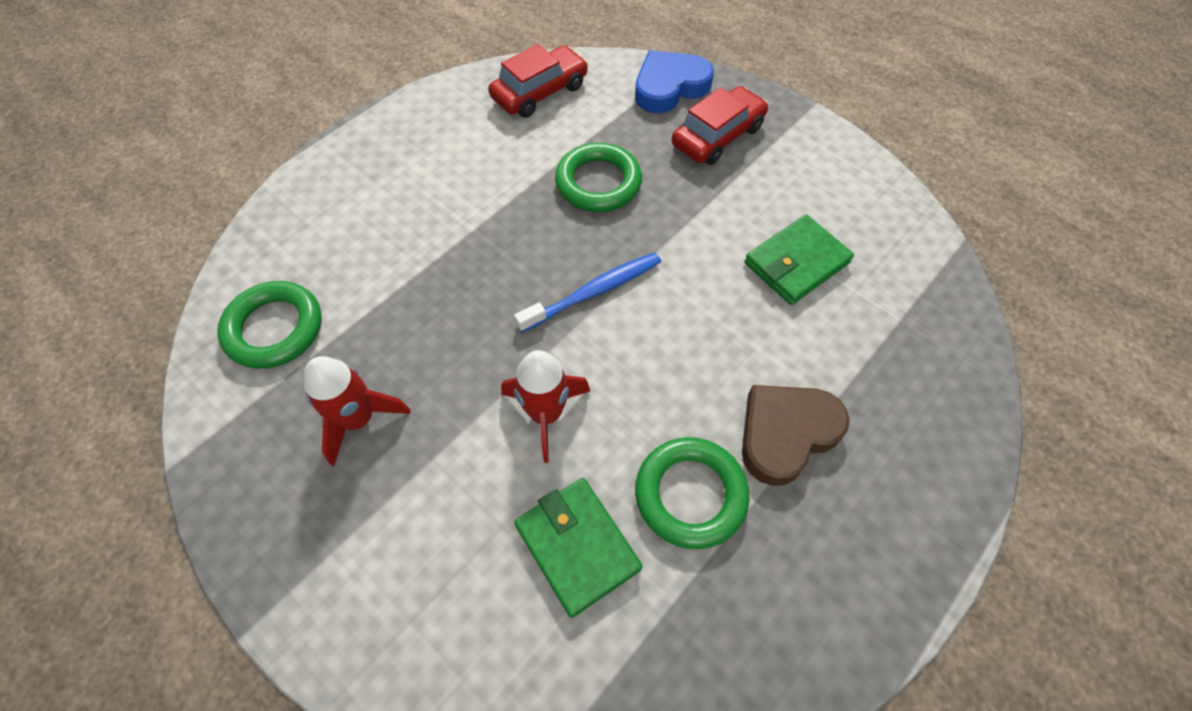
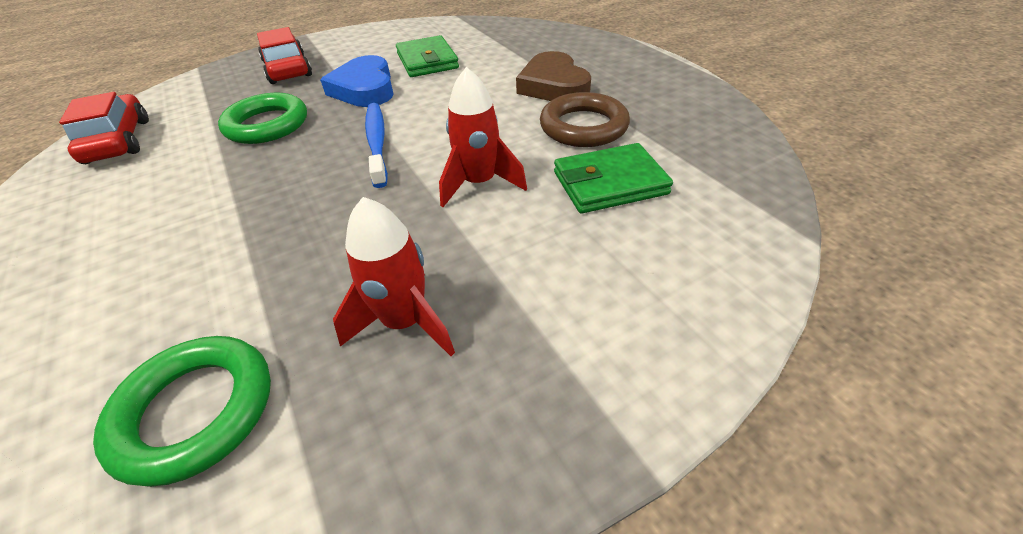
camera: 70 degrees left, 15 degrees down
blue heart [635,50,714,113] -> blue heart moved to [320,55,394,107]
green ring [635,437,750,549] -> brown ring [540,92,630,147]

